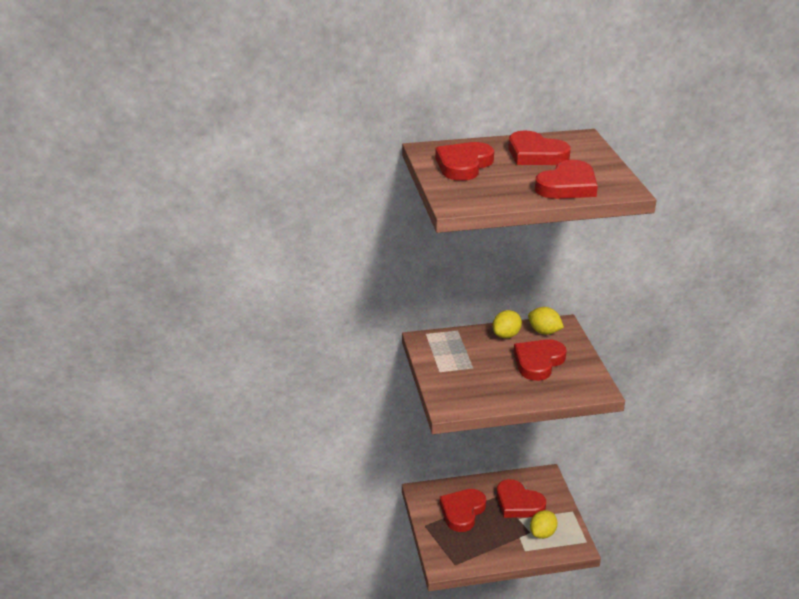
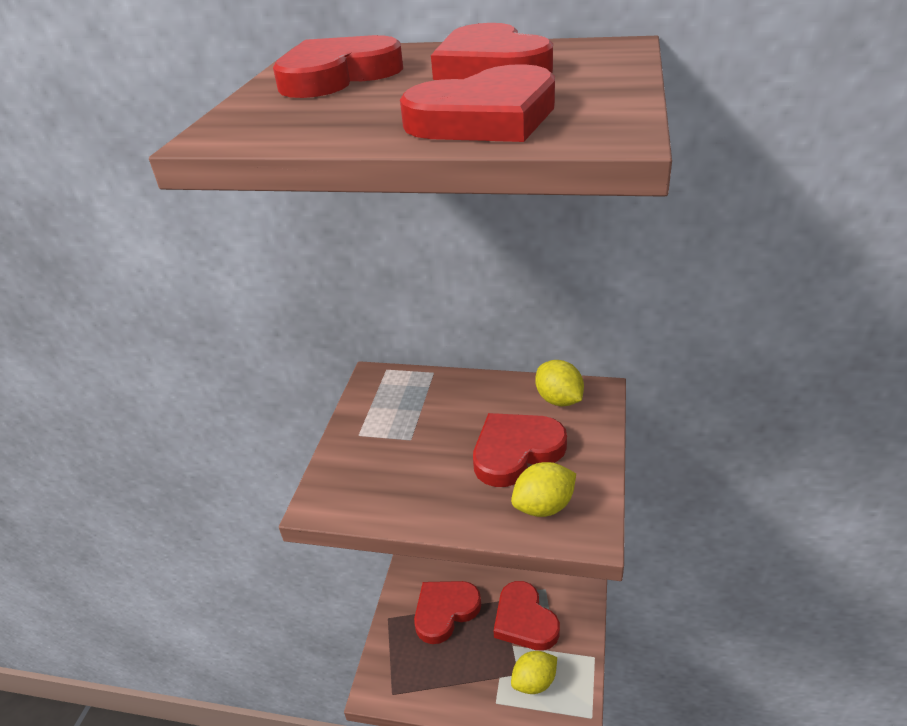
camera: 25 degrees right, 5 degrees up
yellow lemon [492,310,522,338] -> yellow lemon moved to [511,462,576,517]

